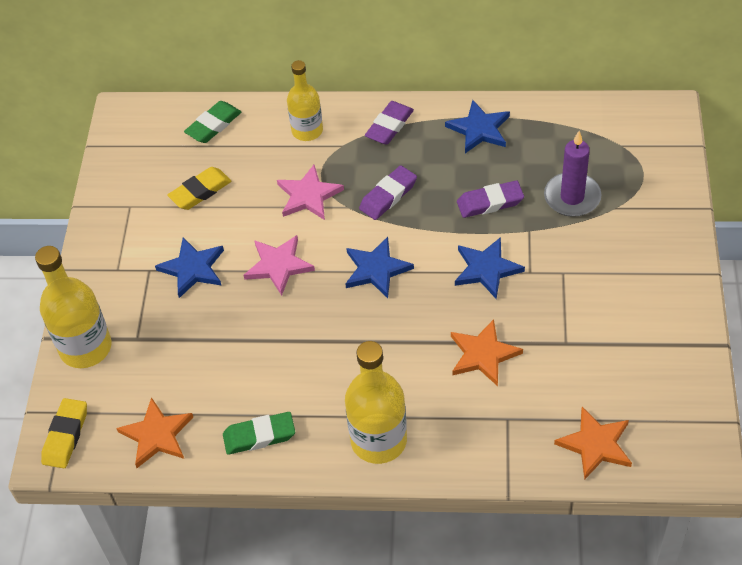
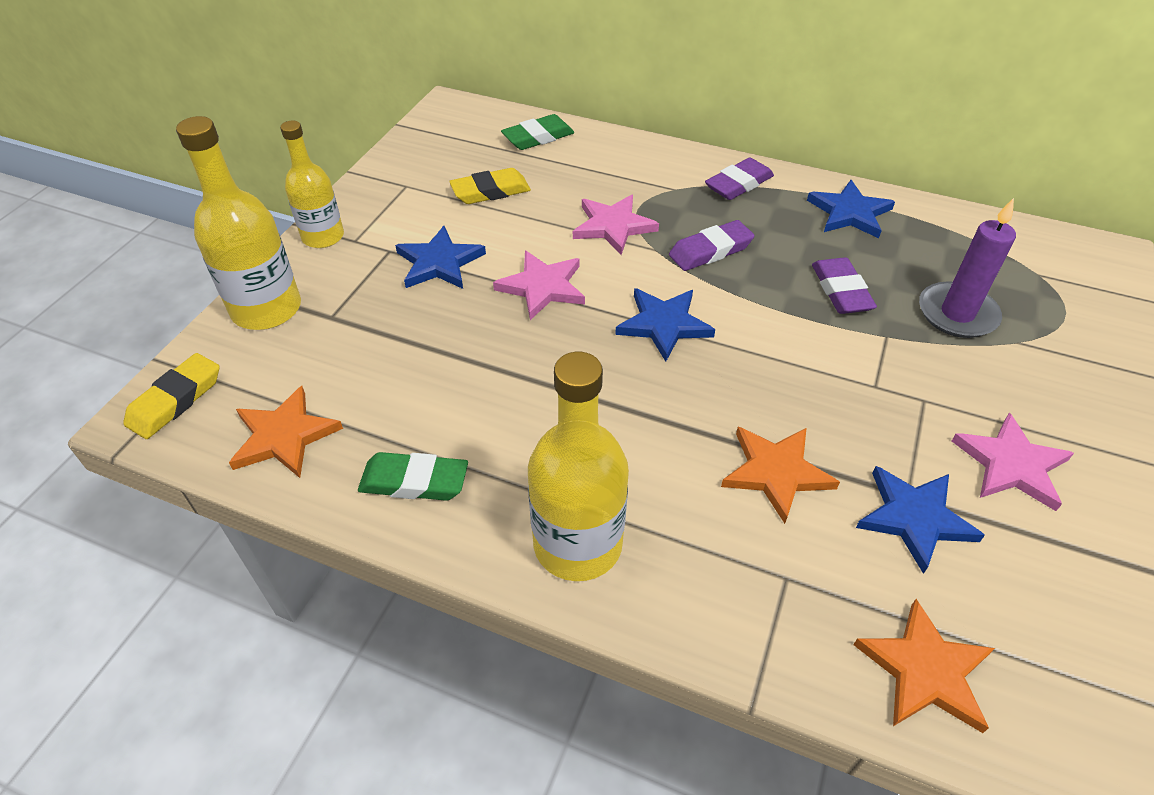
camera: 15 degrees right, 5 degrees down
yellow bottle [287,60,323,141] -> yellow bottle moved to [280,121,344,248]
blue star [455,237,525,299] -> blue star moved to [856,466,985,574]
purple eraser [457,180,524,218] -> purple eraser turned 75 degrees clockwise [812,257,877,314]
none -> pink star [952,413,1074,511]

